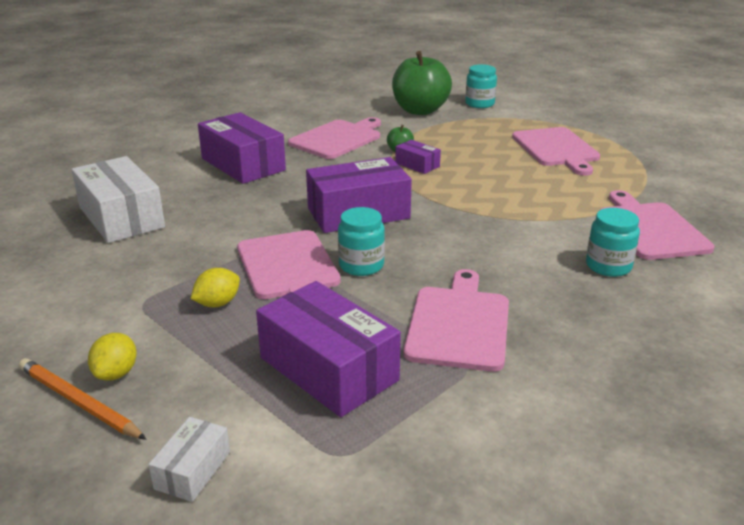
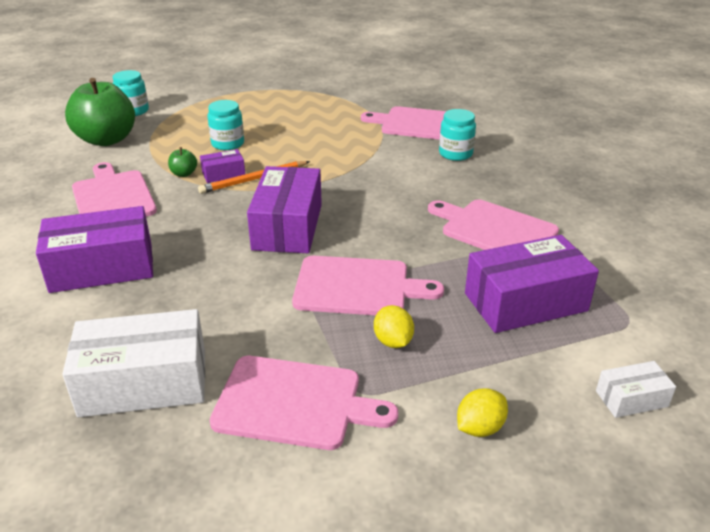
camera: 65 degrees left, 5 degrees up
orange pencil [19,358,146,440] -> orange pencil moved to [198,161,310,194]
yellow lemon [88,333,137,381] -> yellow lemon turned 75 degrees counterclockwise [457,388,508,437]
white box [148,417,230,502] -> white box turned 60 degrees counterclockwise [596,361,676,418]
turquoise jar [338,207,385,276] -> turquoise jar moved to [207,100,244,150]
pink cutting board [512,127,600,176] -> pink cutting board moved to [209,356,398,450]

